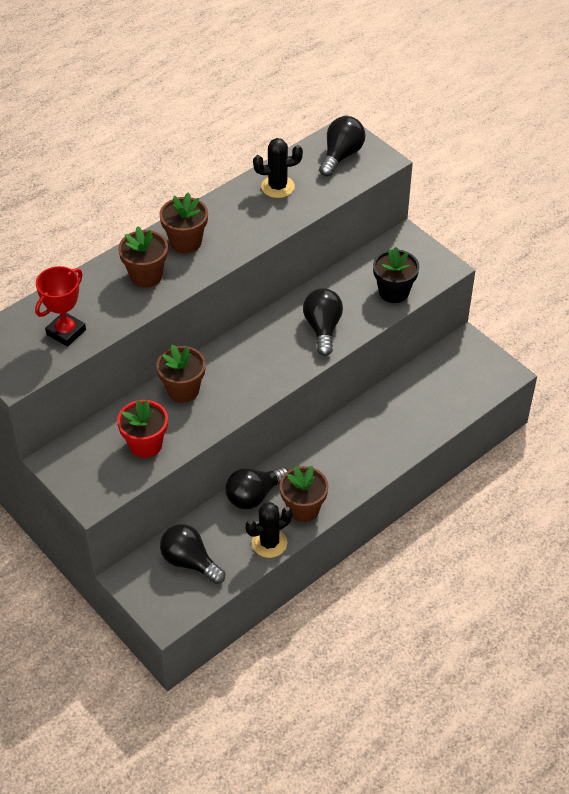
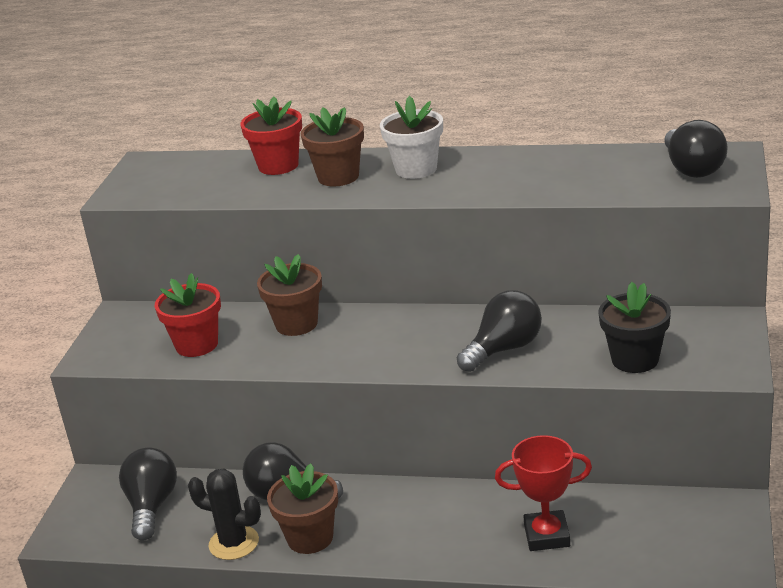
camera: 55 degrees right, 20 degrees down
red trophy [35,266,86,347] -> red trophy moved to [495,435,592,551]
brown flower pot [159,192,208,253] -> white flower pot [380,96,443,179]
black cactus [253,138,303,198] -> none
black light bulb [319,116,366,176] -> black light bulb turned 90 degrees clockwise [664,120,727,178]
none -> red flower pot [240,97,302,175]

